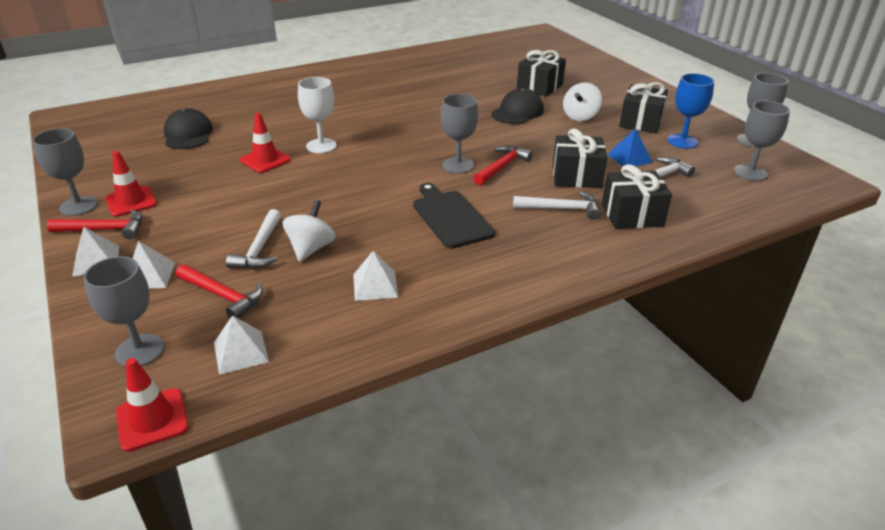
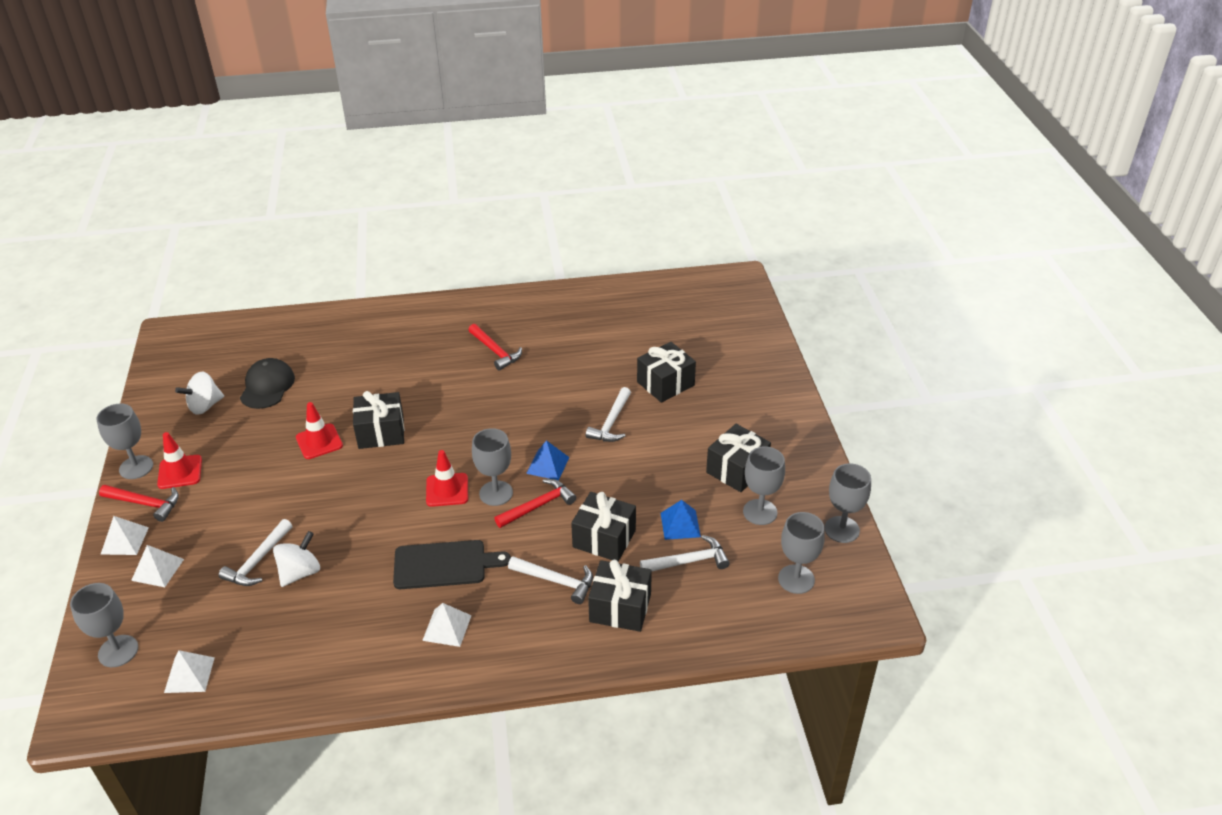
camera: 20 degrees right, 5 degrees up
red traffic cone [116,358,189,452] -> red traffic cone moved to [426,450,468,507]
red hammer [176,264,263,319] -> red hammer moved to [468,324,522,370]
white goblet [298,77,337,153] -> black gift [353,391,404,449]
white pyramid [353,251,398,301] -> white pyramid moved to [422,603,472,647]
black cutting board [413,183,495,249] -> black cutting board turned 90 degrees clockwise [393,540,511,589]
black cap [492,88,544,124] -> white hammer [586,387,631,442]
white spinning top [563,82,602,121] -> white spinning top moved to [175,372,224,415]
blue goblet [668,73,714,149] -> grey goblet [743,446,785,525]
none -> blue pyramid [526,440,569,481]

